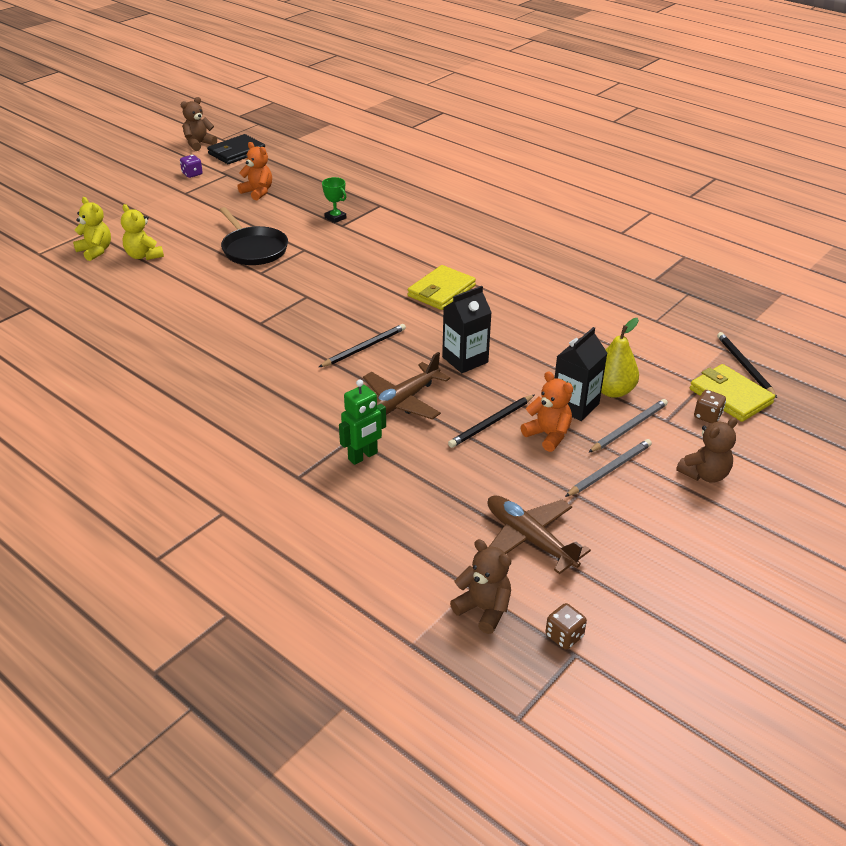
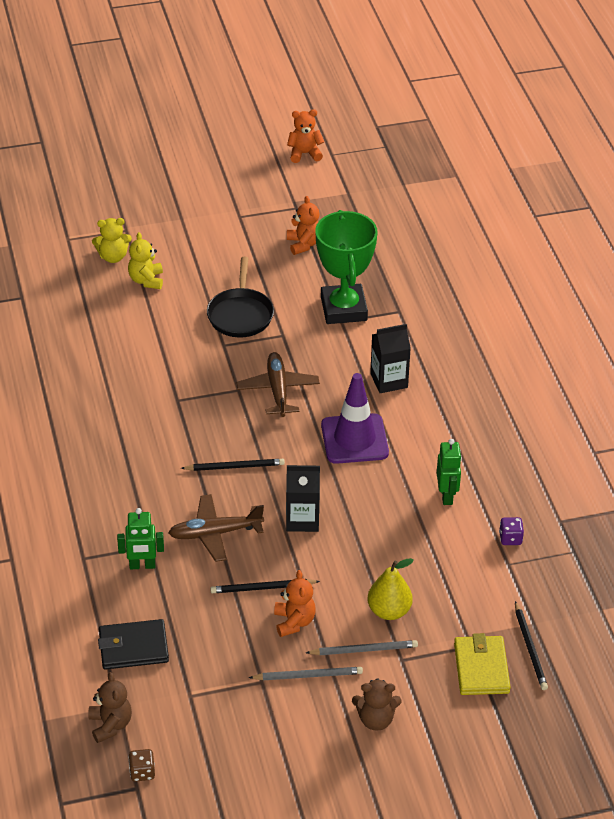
camera: 35 degrees right, 5 degrees up
yellow teddy bear [73,197,111,261] -> yellow teddy bear turned 90 degrees clockwise [92,218,132,263]
brown teddy bear [180,97,217,151] -> orange teddy bear [287,109,324,163]
purple dice [180,155,203,178] -> purple dice moved to [499,517,524,545]
black wallet [207,134,265,164] -> black wallet moved to [98,619,169,670]
green trophy [322,177,346,223] -> green trophy [315,210,378,324], size x2.46
yellow wallet [408,265,476,310] -> purple traffic cone [321,373,389,464]
brown plane [488,495,591,574] -> brown plane moved to [236,352,320,417]
black carton [554,327,607,421] -> black carton moved to [370,324,411,393]
brown dice [694,390,726,423] -> none
black pencil [717,332,777,398] -> black pencil turned 150 degrees clockwise [515,601,548,690]
none -> green robot [437,439,462,505]

